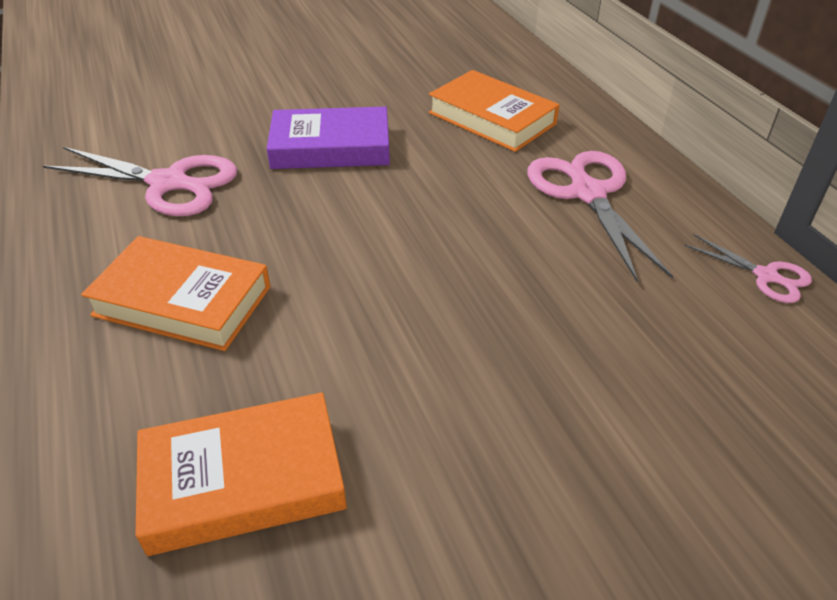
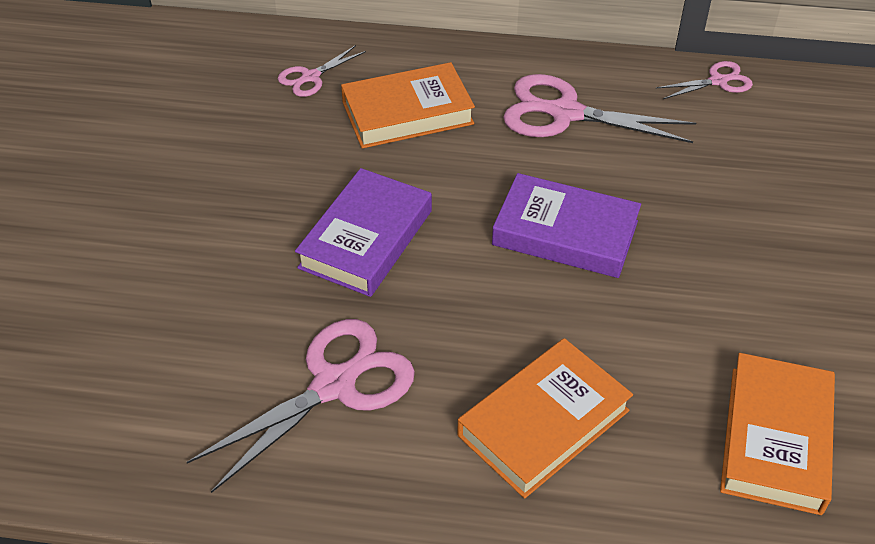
camera: 60 degrees left, 5 degrees up
none -> pink scissors [278,45,366,97]
none -> purple book [492,173,641,278]

